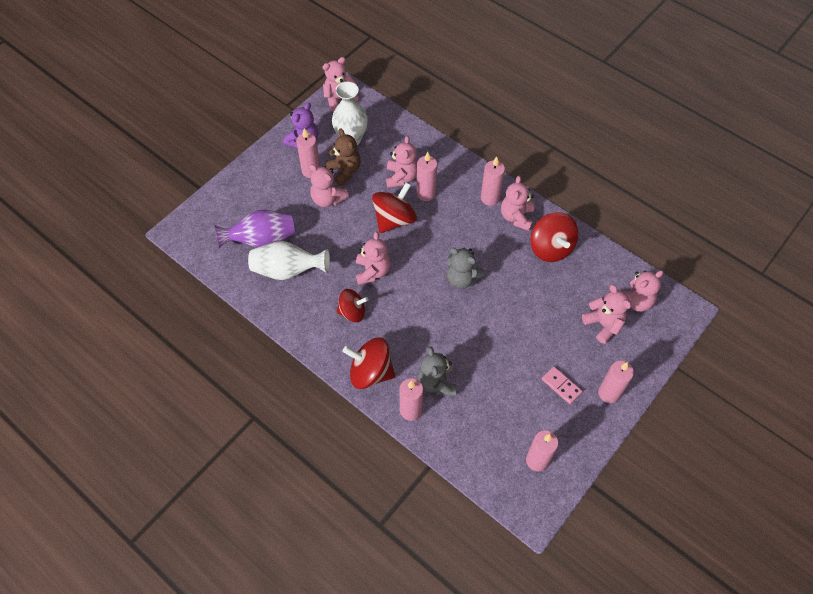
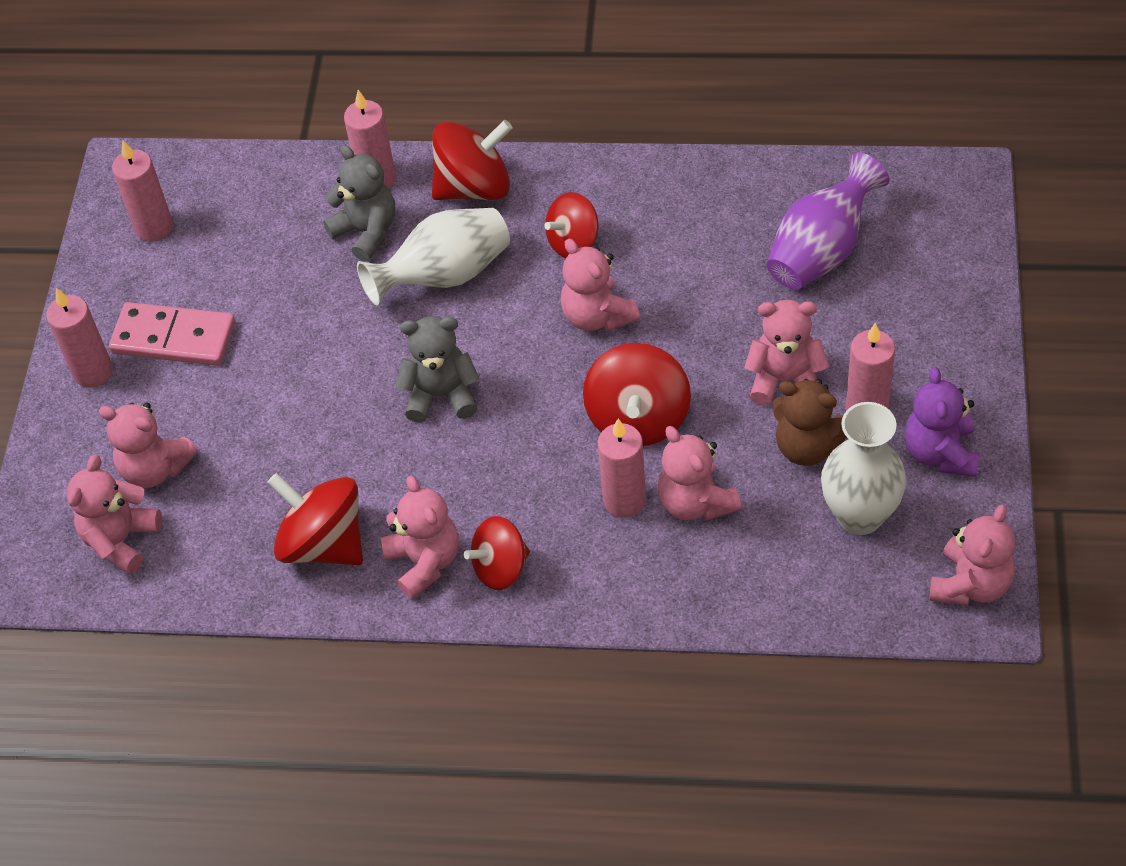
camera: 150 degrees right, 5 degrees down
white vase [248,241,330,280] -> white vase moved to [357,208,510,305]
pink candle [481,156,505,206] -> red spinning top [464,516,530,590]
pink domino [542,366,583,404] -> pink domino [109,302,235,366], size x1.67

